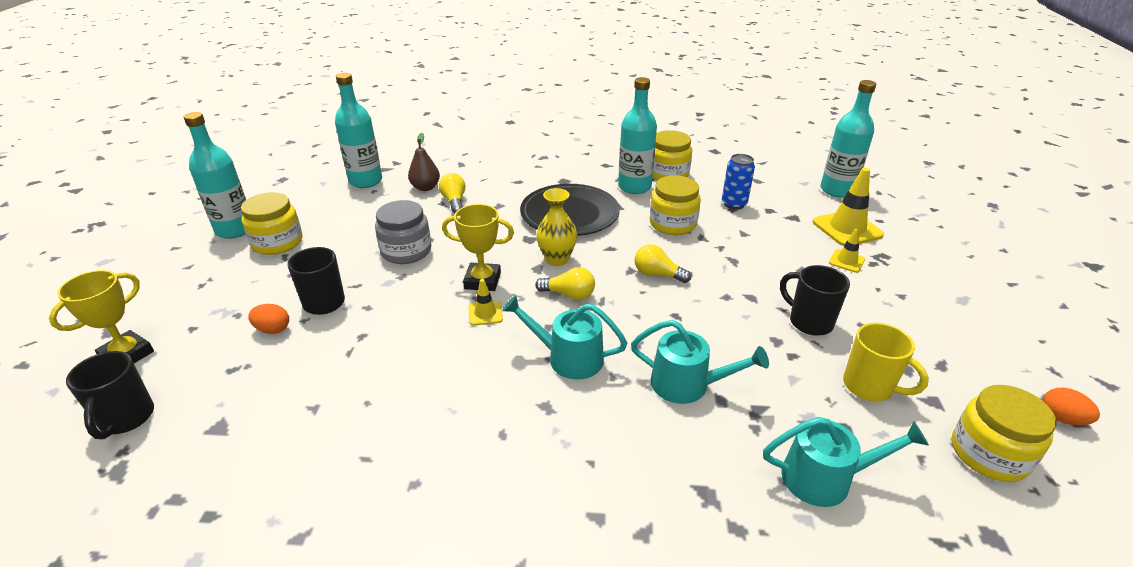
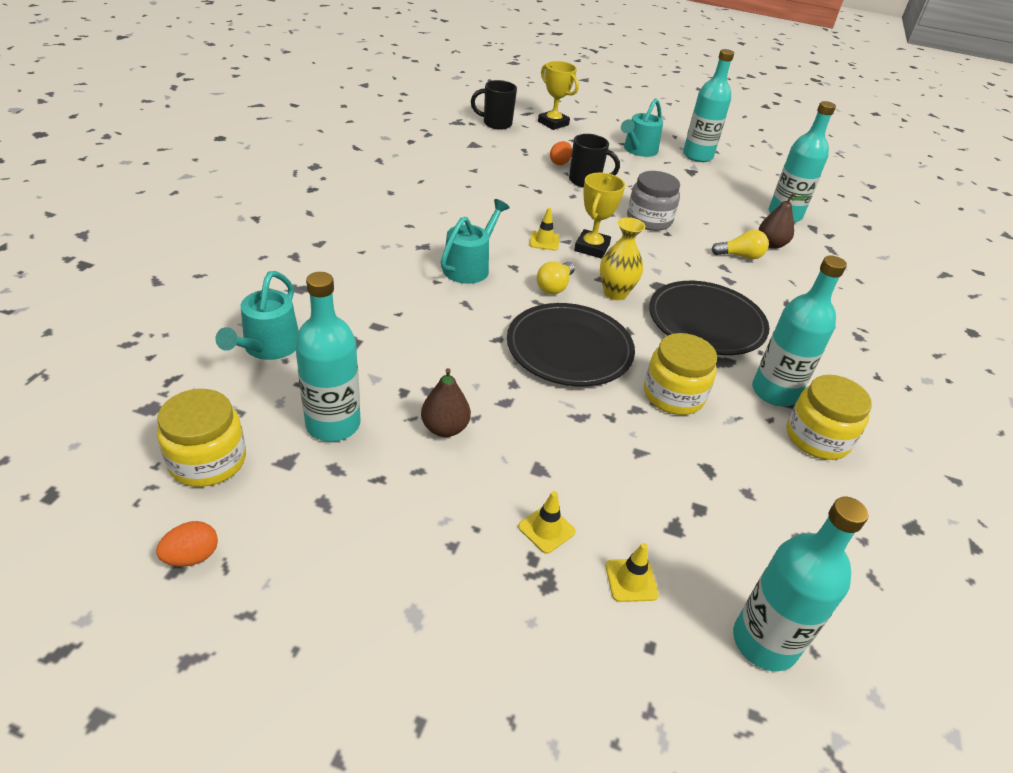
camera: 100 degrees right, 5 degrees up
yellow jar [241,192,302,255] -> none
turquoise watering can [631,320,769,404] -> turquoise watering can moved to [621,98,663,157]
yellow light bulb [635,244,691,283] -> black plate [507,303,635,387]
blue can [722,154,755,210] -> none
black mug [780,265,850,336] -> brown pear [421,368,471,437]
yellow traffic cone [813,168,884,246] -> yellow traffic cone [606,543,659,602], size x0.53
yellow mug [843,323,929,401] -> turquoise bottle [295,272,361,441]

